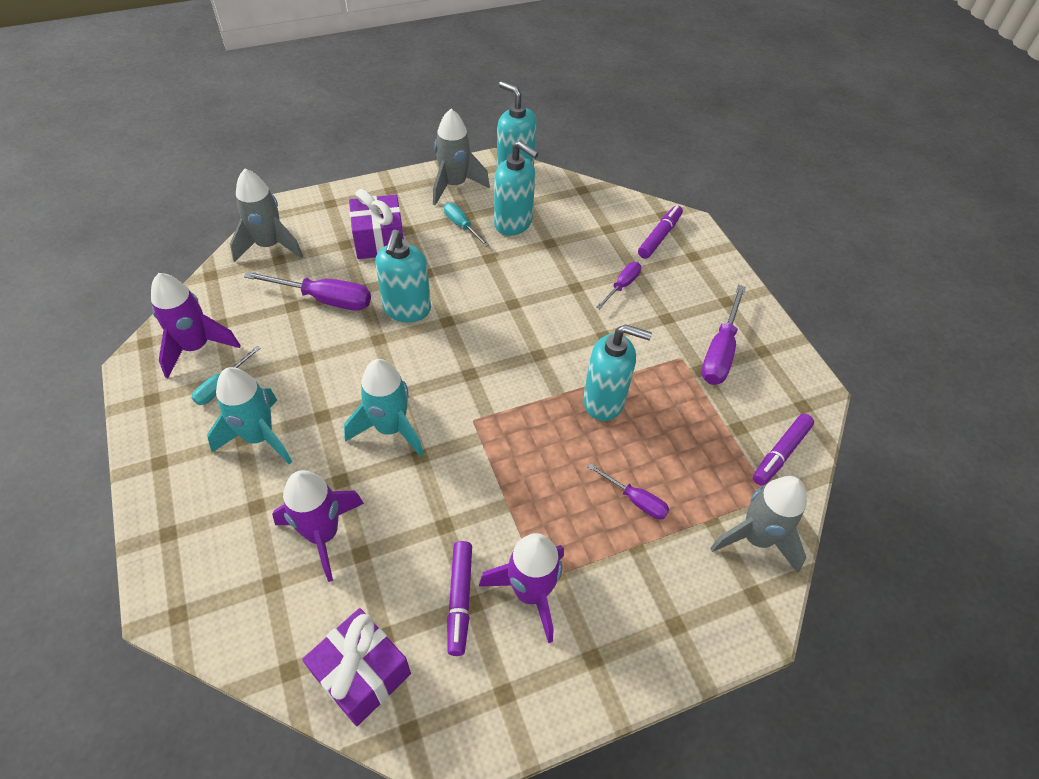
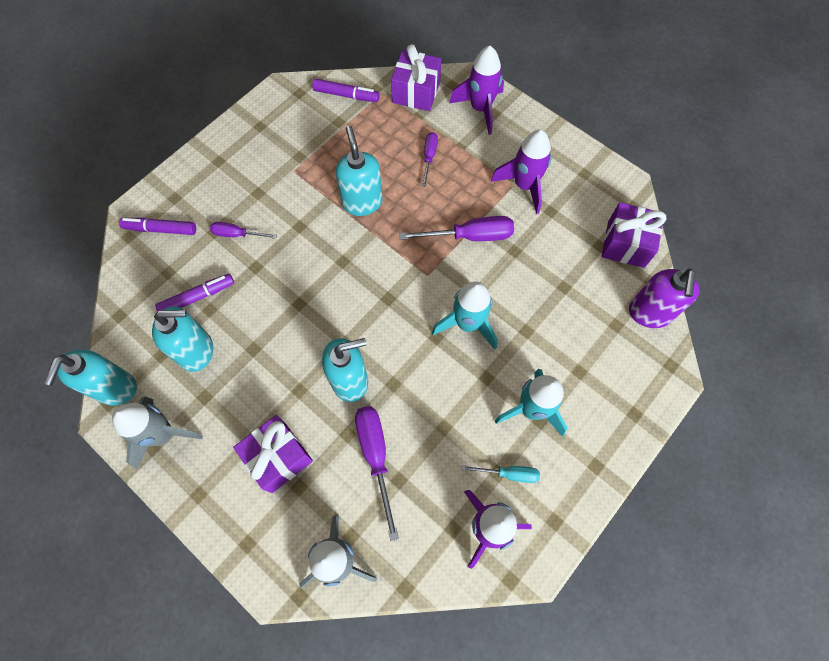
camera: 115 degrees left, 15 degrees up
purple rocket [272,470,364,582] -> purple rocket moved to [449,46,504,135]
turquoise screwdriver [444,203,489,247] -> none
purple marker [447,541,472,656] -> purple marker moved to [155,274,234,312]
turquoise soap dispenser [494,141,539,236] -> turquoise soap dispenser turned 75 degrees clockwise [152,306,213,372]
purple screwdriver [701,285,746,385] -> purple screwdriver moved to [399,216,514,241]
grey rocket [710,476,807,574] -> purple gift [391,44,441,111]
none -> purple soap dispenser [629,269,700,328]

